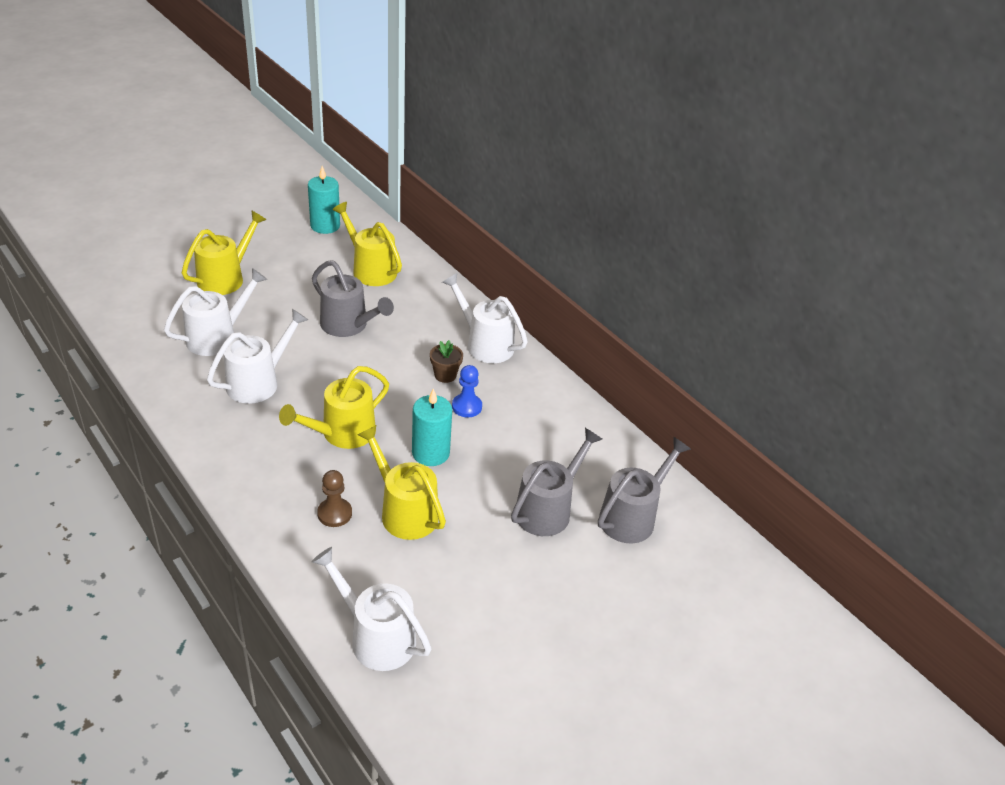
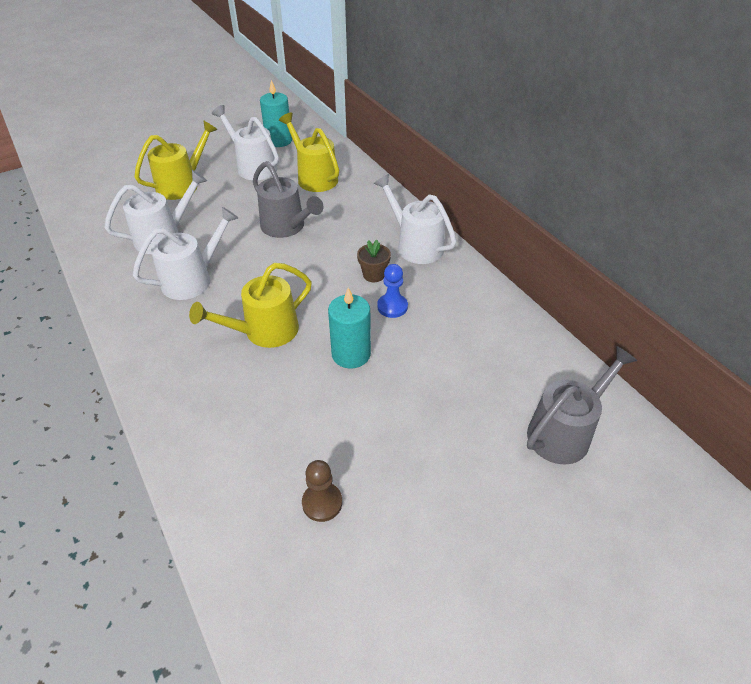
camera: 10 degrees right, 5 degrees up
white watering can [311,547,431,671] -> white watering can moved to [212,105,279,180]
brown pawn [317,470,352,527] -> brown pawn moved to [302,460,342,522]
yellow watering can [358,425,446,540] -> none
grey watering can [511,428,602,536] -> none

